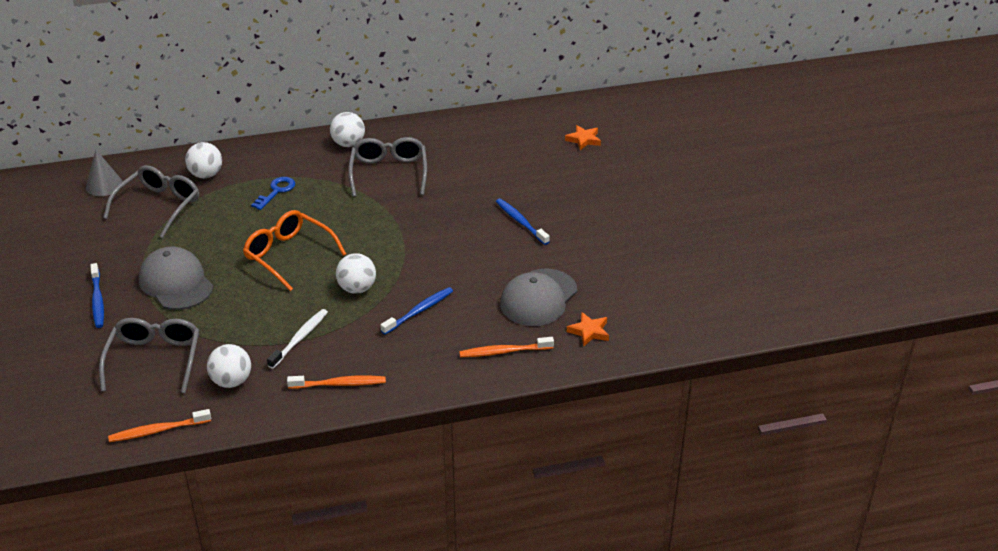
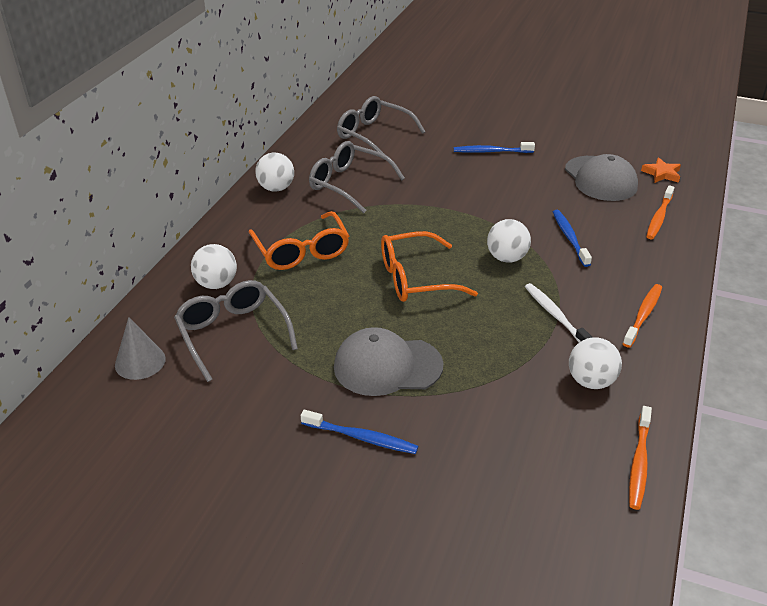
camera: 55 degrees left, 0 degrees up
grey glasses [99,318,199,393] -> grey glasses moved to [337,96,426,155]
blue key [251,177,295,210] -> orange glasses [249,211,349,270]
orange star [565,125,601,150] -> none

